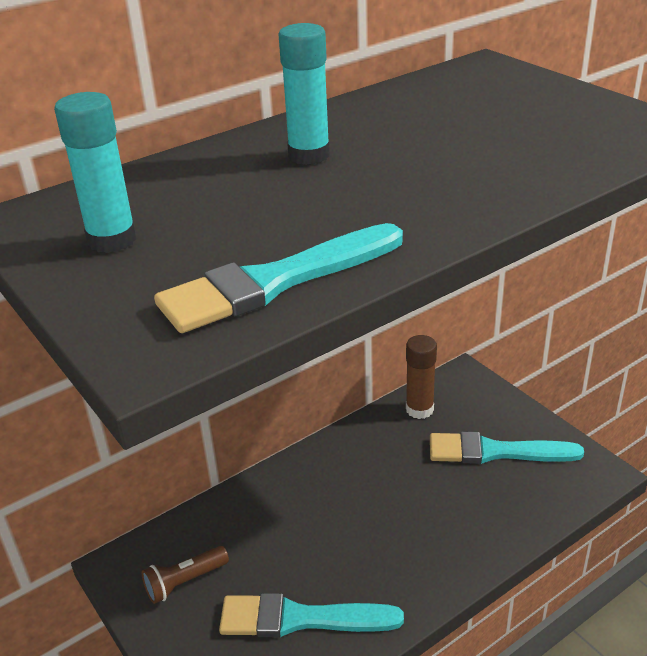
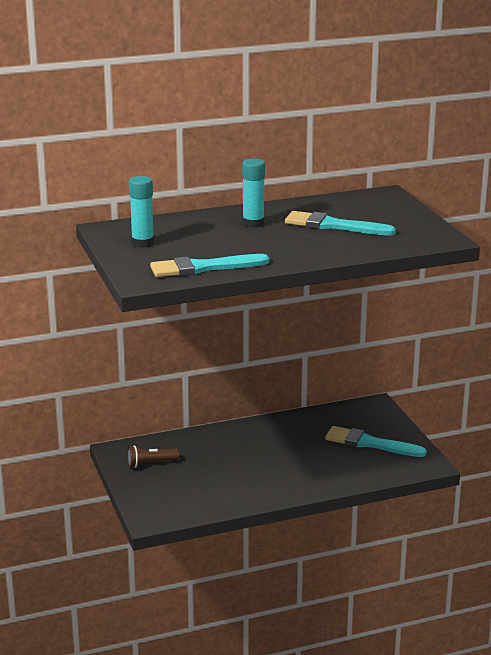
camera: 15 degrees right, 10 degrees down
turquoise brush [219,593,404,637] -> turquoise brush moved to [285,211,396,236]
brown glue stick [406,335,437,419] -> none

